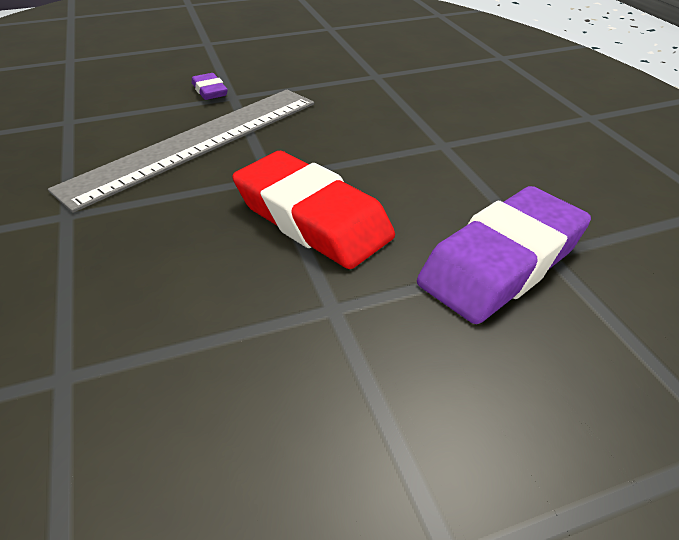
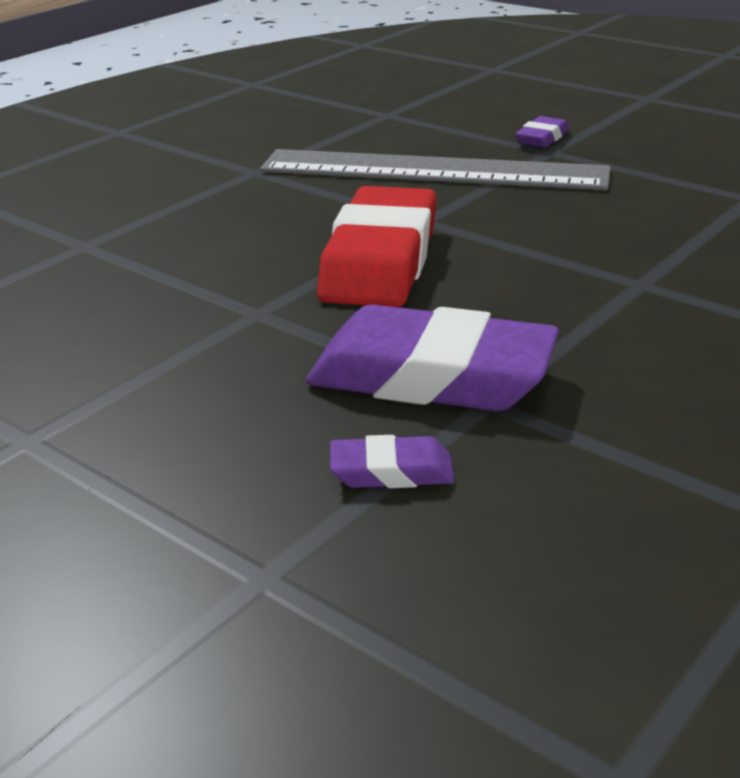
camera: 60 degrees right, 10 degrees down
none -> purple eraser [330,435,455,488]

